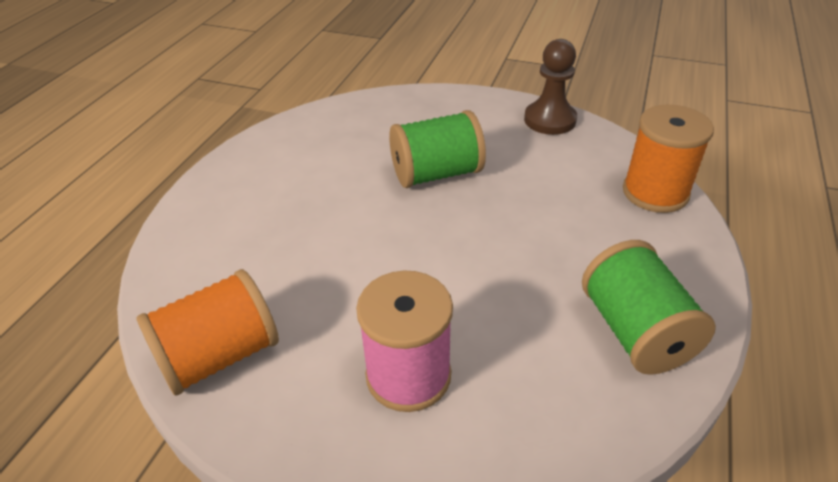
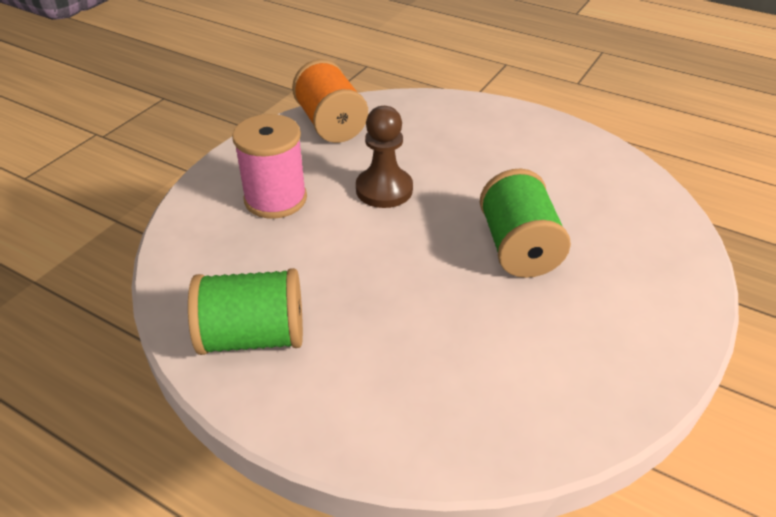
camera: 100 degrees right, 0 degrees up
brown pawn [524,39,577,135] -> brown pawn moved to [356,106,413,208]
orange spool [623,105,714,213] -> none

